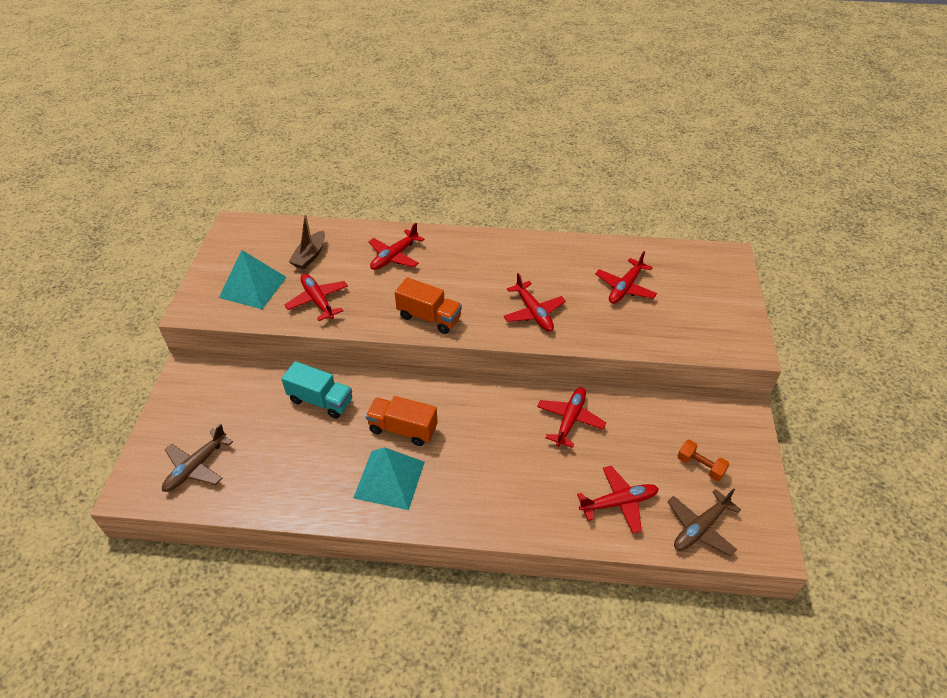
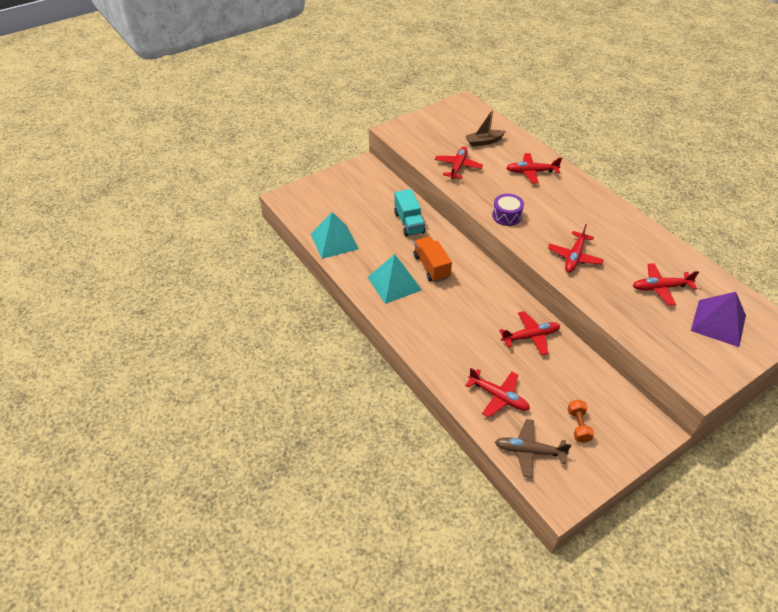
camera: 50 degrees right, 0 degrees up
brown plane [162,424,233,492] -> none
turquoise pyramid [219,250,287,309] -> turquoise pyramid moved to [311,212,359,259]
orange truck [395,277,462,334] -> purple drum [492,194,524,226]
none -> purple pyramid [691,292,746,347]

